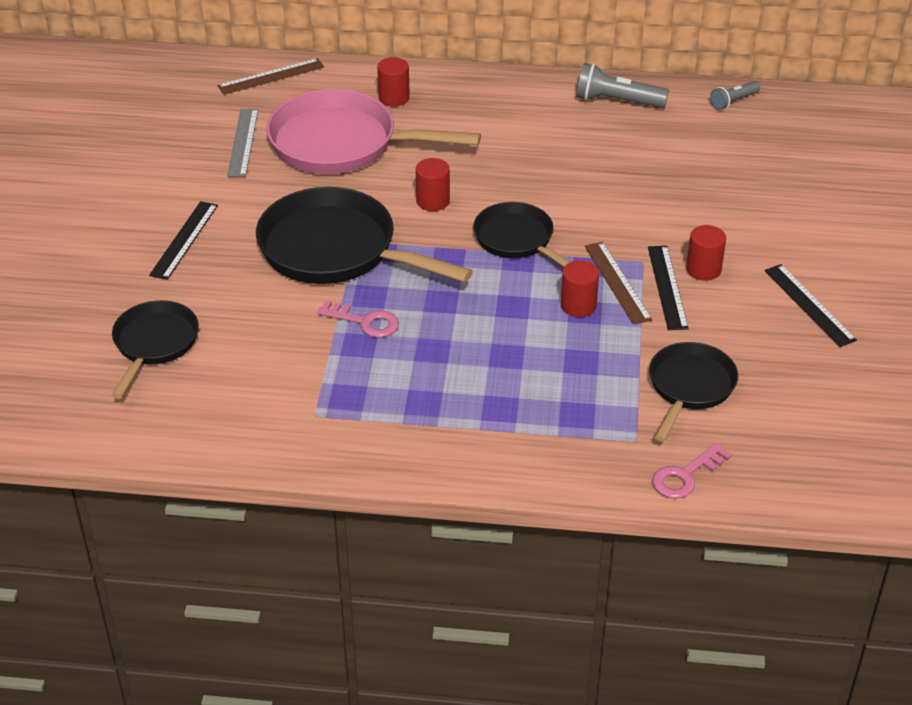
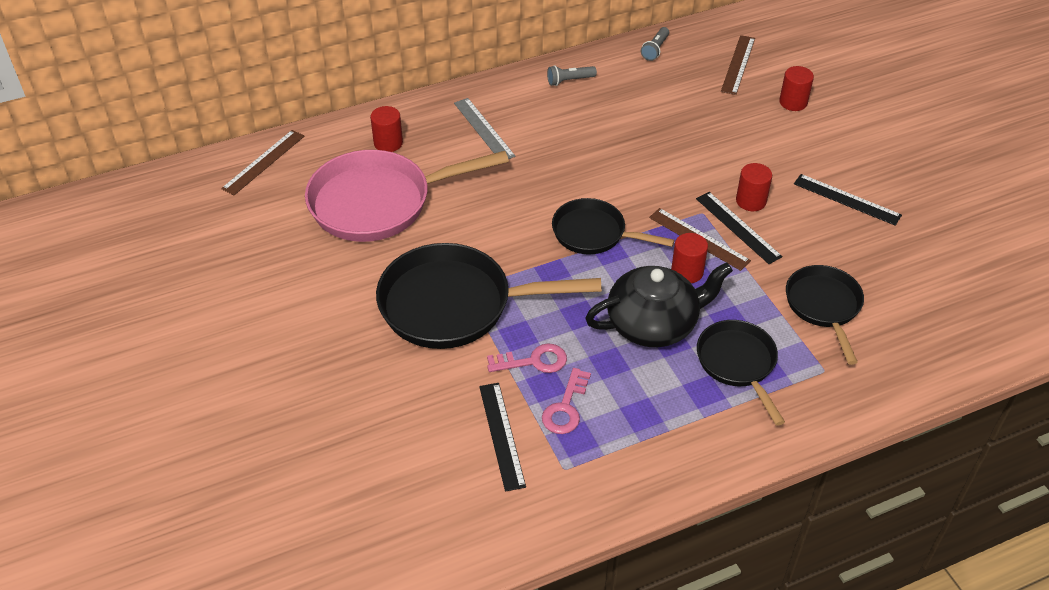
camera: 30 degrees left, 5 degrees up
black pan [111,300,199,399] -> black pan moved to [697,320,785,426]
black ruler [149,201,218,280] -> black ruler moved to [479,383,526,492]
grey ruler [227,109,258,177] -> grey ruler moved to [454,98,516,159]
red cylinder [416,158,450,211] -> red cylinder moved to [779,66,814,111]
grey flashlight [576,63,669,108] -> grey flashlight [547,65,597,86], size x0.61
pink key [652,443,732,499] -> pink key moved to [542,368,591,434]
none -> black teapot [585,262,733,347]
none -> brown ruler [721,35,755,95]

